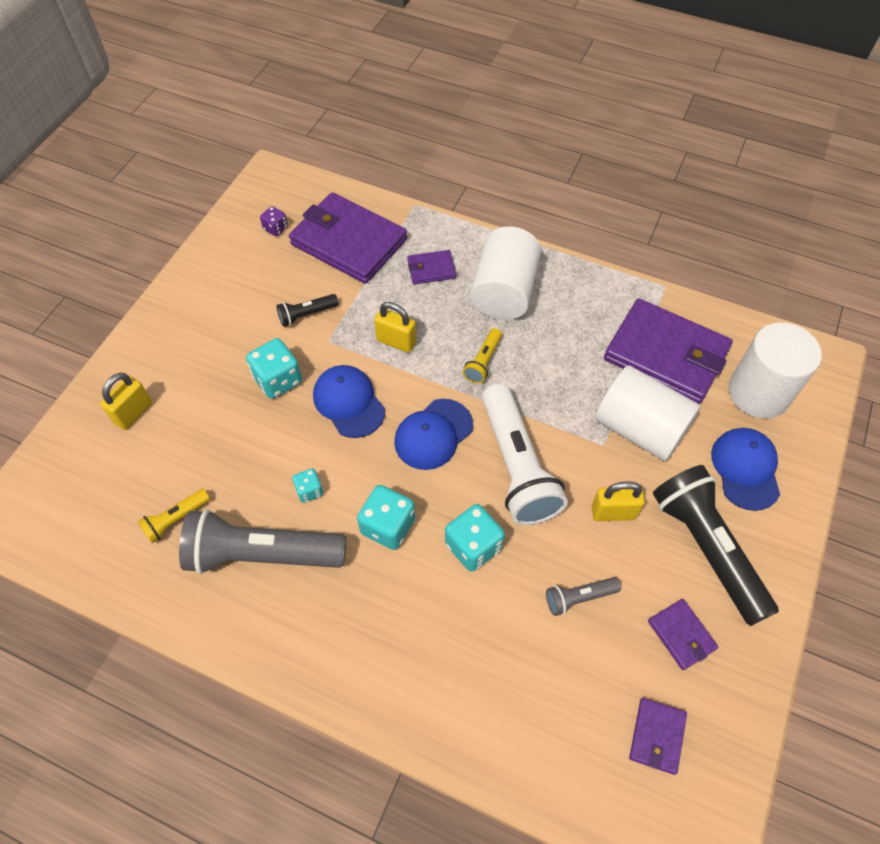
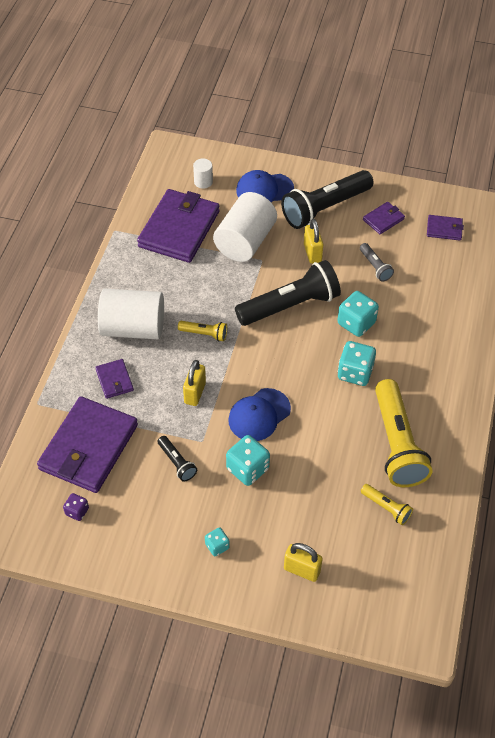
camera: 100 degrees left, 5 degrees down
grey flashlight [179,509,346,574] -> yellow flashlight [375,379,432,487]
turquoise dice [292,468,323,503] -> turquoise dice moved to [205,527,230,556]
blue cap [394,399,473,470] -> none
white flashlight [482,383,568,525] -> black flashlight [235,260,341,326]
white cylinder [728,322,822,419] -> white cylinder [193,159,213,189], size x0.44

